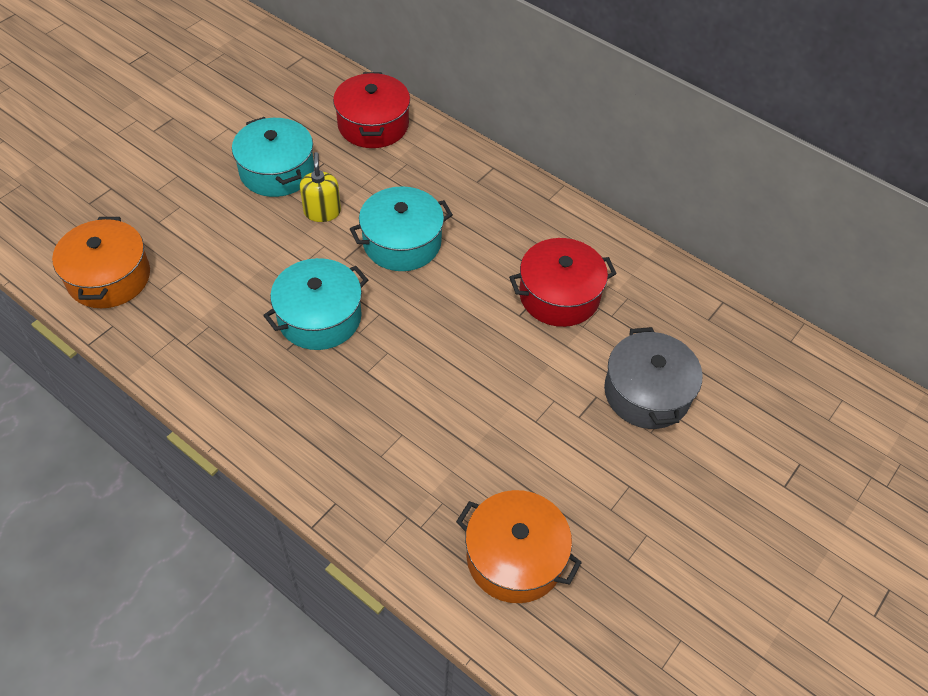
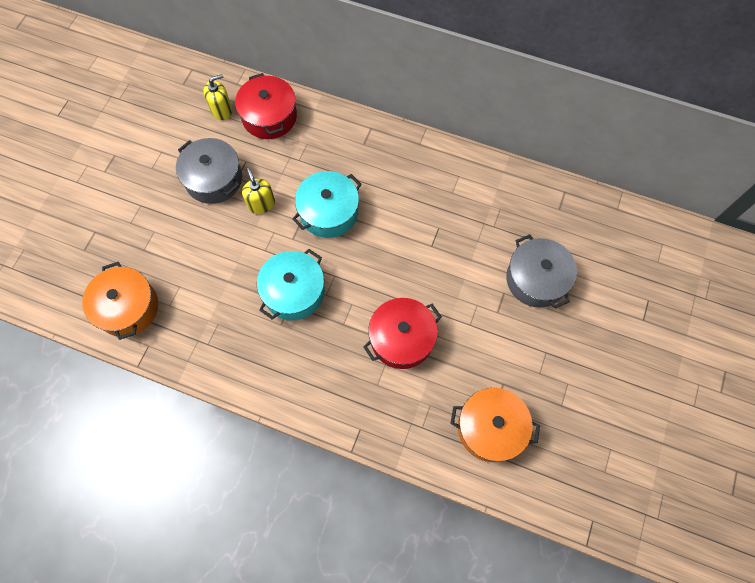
camera: 15 degrees left, 15 degrees up
turquoise pot [232,117,314,197] -> grey pot [176,138,242,204]
red pot [509,238,617,327] -> red pot moved to [364,298,442,369]
none -> yellow soap dispenser [203,74,232,120]

